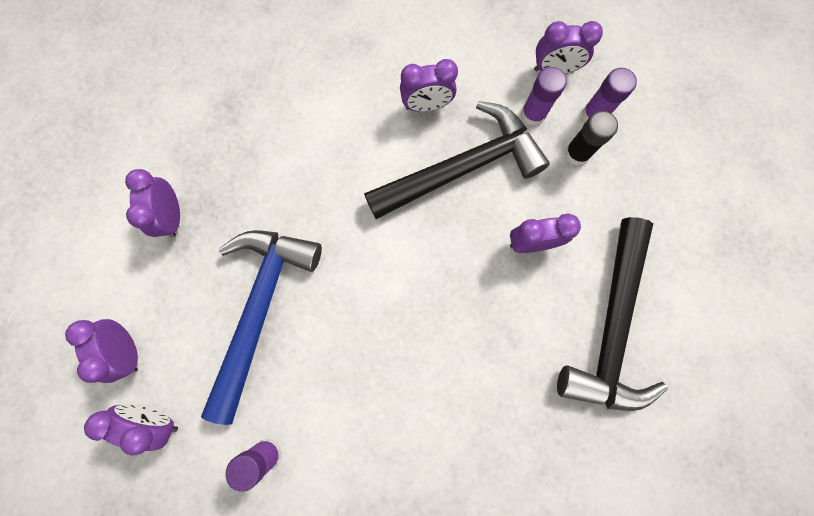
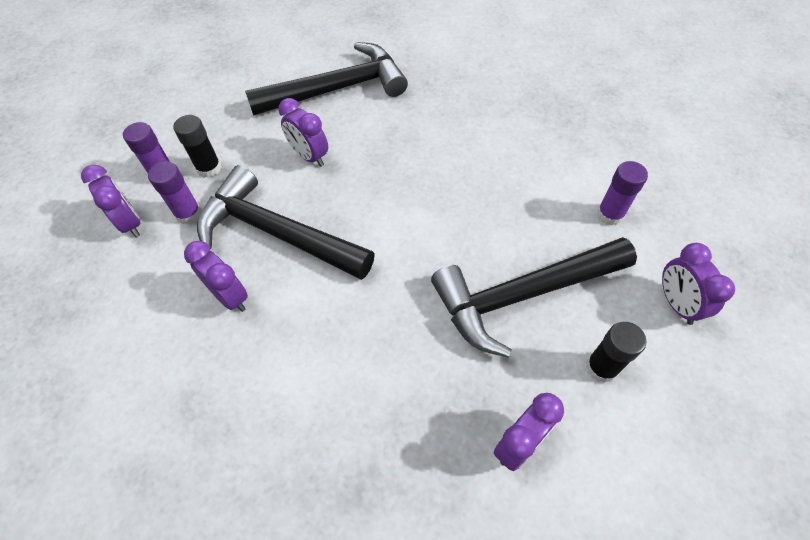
camera: 125 degrees left, 20 degrees down
purple clock [65,319,138,383] -> none
blue hammer [201,230,322,425] -> black hammer [431,237,637,358]
none -> black glue stick [586,322,646,383]

